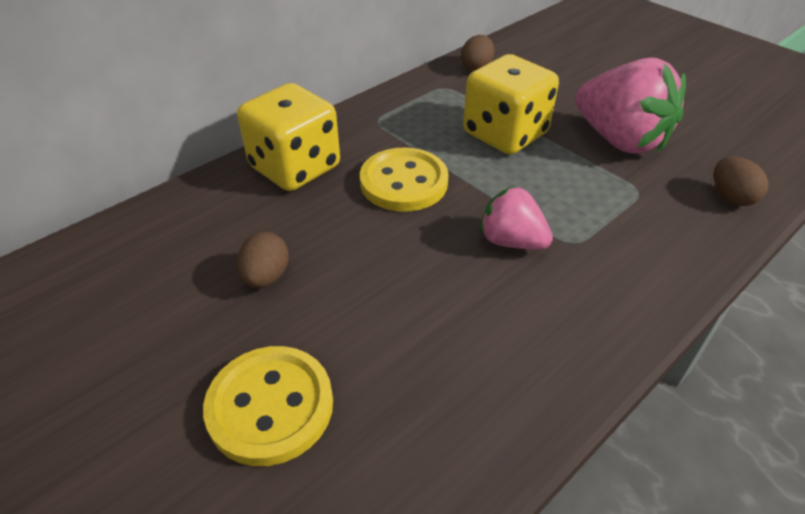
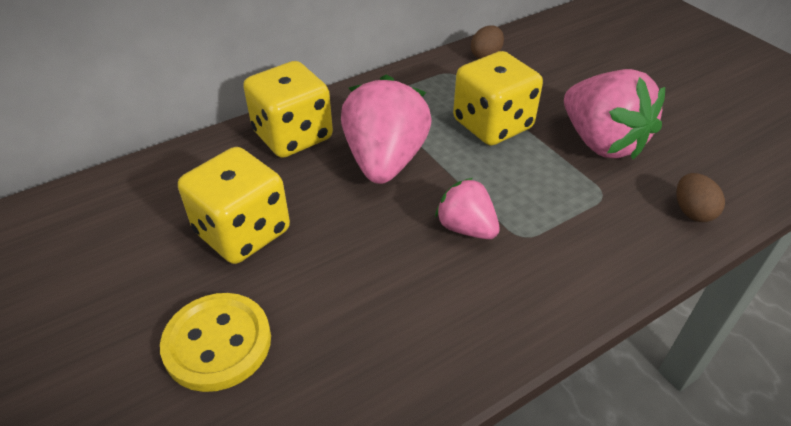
camera: 10 degrees right, 0 degrees up
brown egg [237,232,289,288] -> yellow dice [178,147,290,264]
yellow button [360,147,449,212] -> pink strawberry [341,75,432,184]

